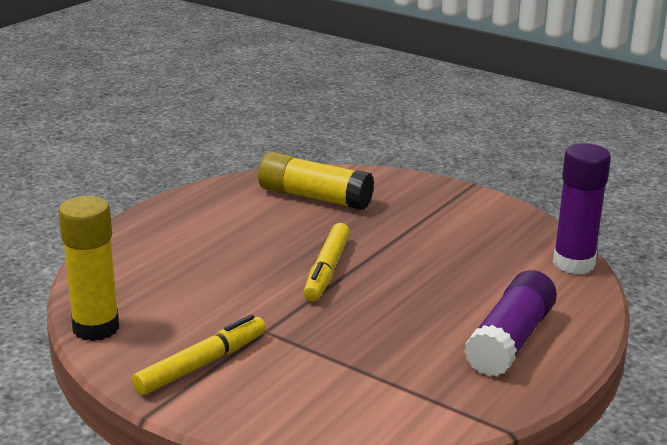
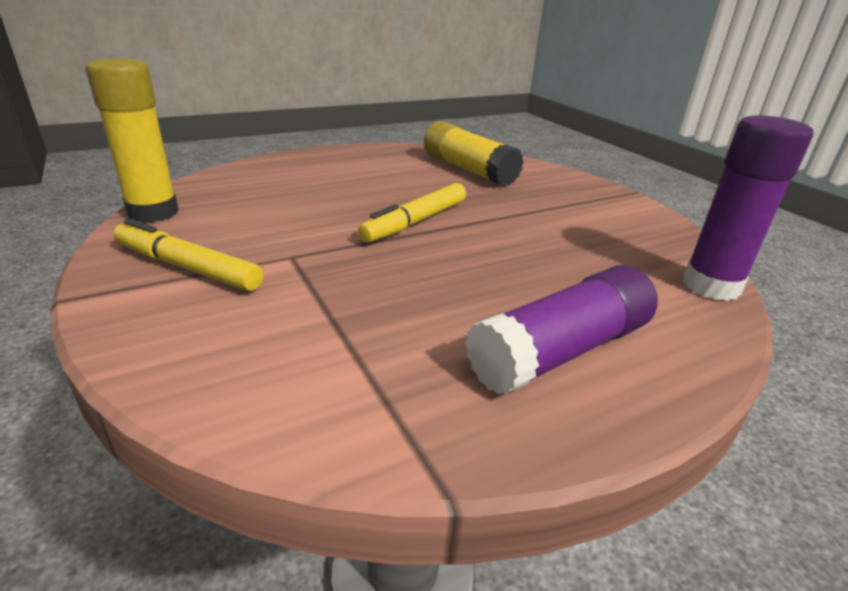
camera: 25 degrees right, 5 degrees up
yellow marker [132,315,266,395] -> yellow marker turned 135 degrees counterclockwise [113,219,263,291]

